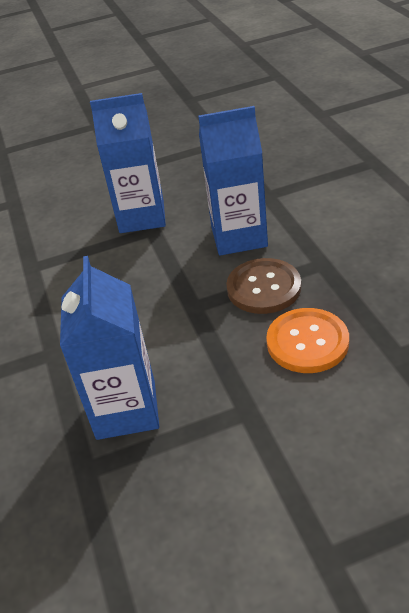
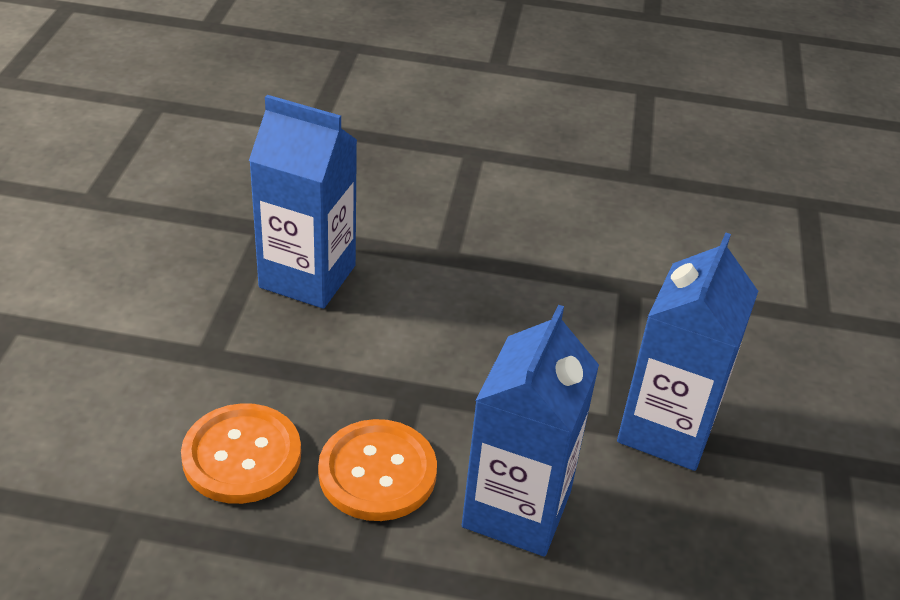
camera: 110 degrees right, 0 degrees up
brown button [226,258,301,314] -> orange button [318,419,437,521]

